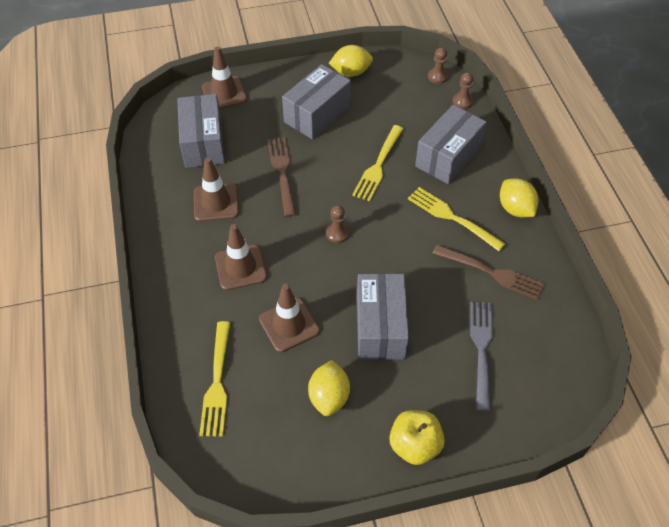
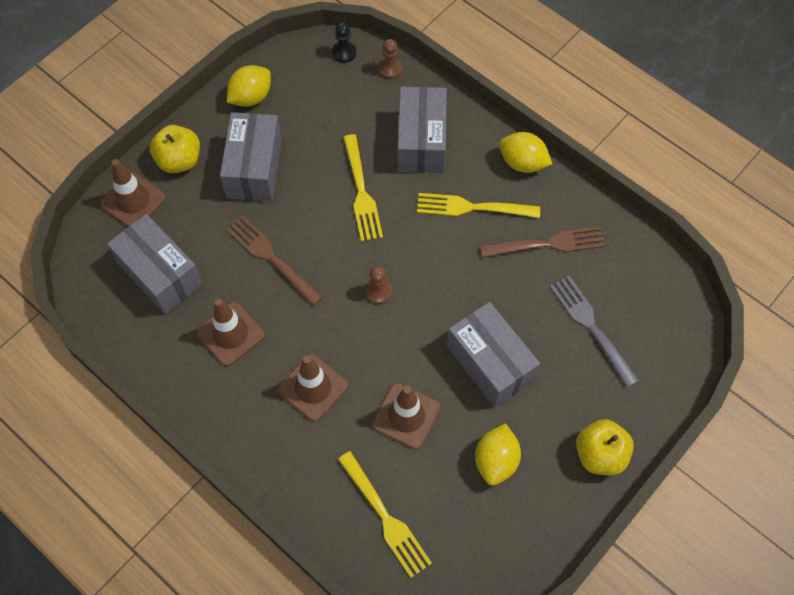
camera: 35 degrees left, 10 degrees up
yellow lemon [308,360,350,416] -> yellow lemon turned 45 degrees clockwise [475,423,521,486]
brown pawn [428,48,448,84] -> black pawn [332,22,356,63]
none -> yellow apple [150,125,200,173]

